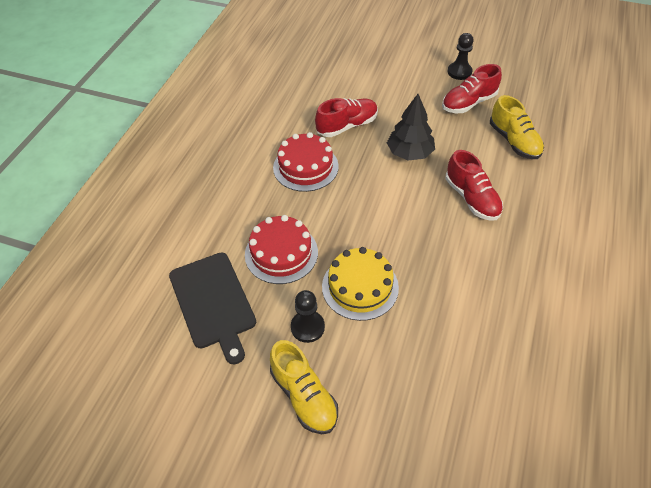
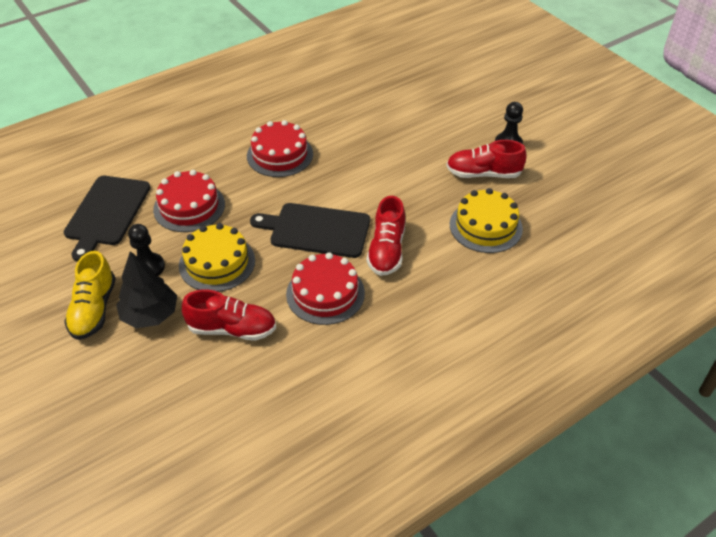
camera: 35 degrees right, 5 degrees down
red shoe [315,98,378,137] -> red shoe moved to [182,290,276,341]
black tree [387,94,435,160] -> black tree moved to [116,251,177,328]
yellow shoe [490,95,544,159] -> yellow cake [450,188,523,253]
none -> black cutting board [250,203,370,258]
none -> red cake [286,252,365,325]

